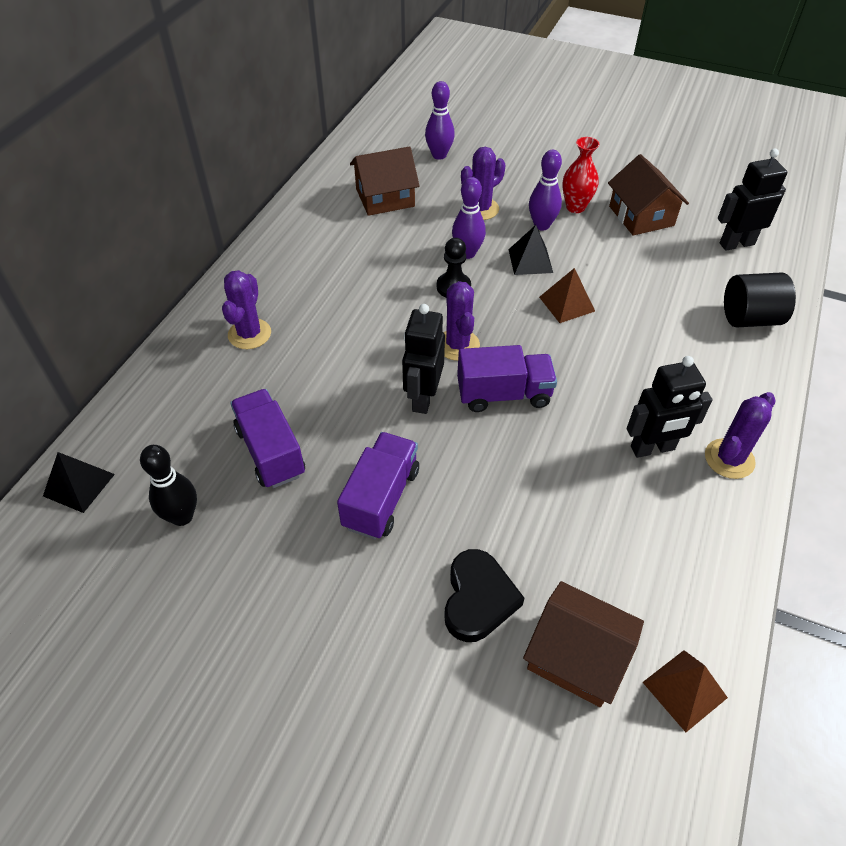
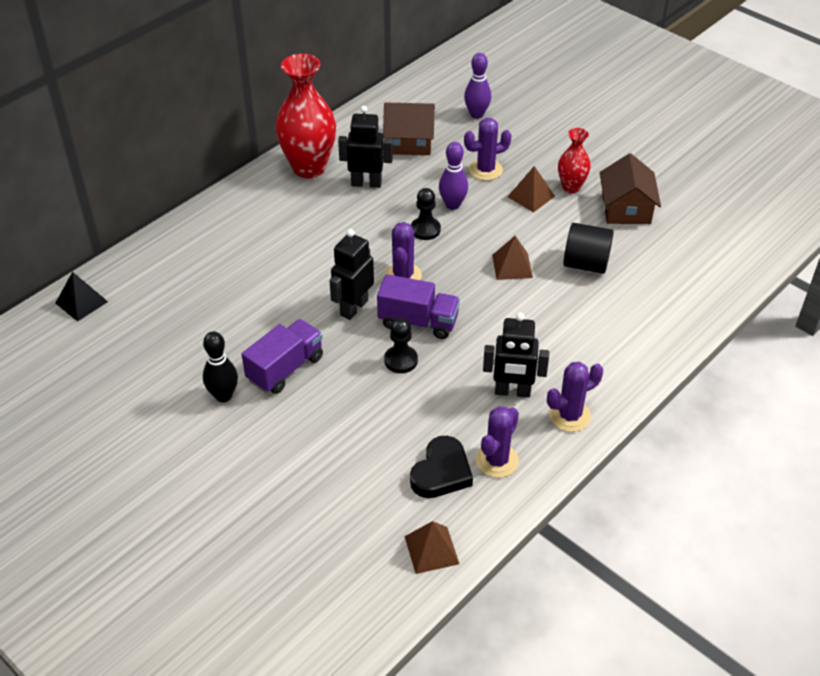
camera: 20 degrees right, 5 degrees down
black bowling pin [140,445,197,526] -> black bowling pin moved to [203,331,238,402]
purple cactus [222,270,271,349] -> purple cactus moved to [476,406,519,478]
purple truck [230,389,305,488] -> none
black heart [444,549,525,642] -> black heart moved to [410,436,473,498]
black pyramid [508,225,553,275] -> none
brown house [523,581,644,707] -> none
purple bowling pin [529,150,562,231] -> brown pyramid [508,166,555,212]
black robot [718,149,787,251] -> black robot moved to [338,106,393,188]
black cylinder [724,273,796,327] -> black cylinder moved to [563,223,614,274]
none -> red vase [275,53,336,178]
none -> black pawn [384,318,418,373]

